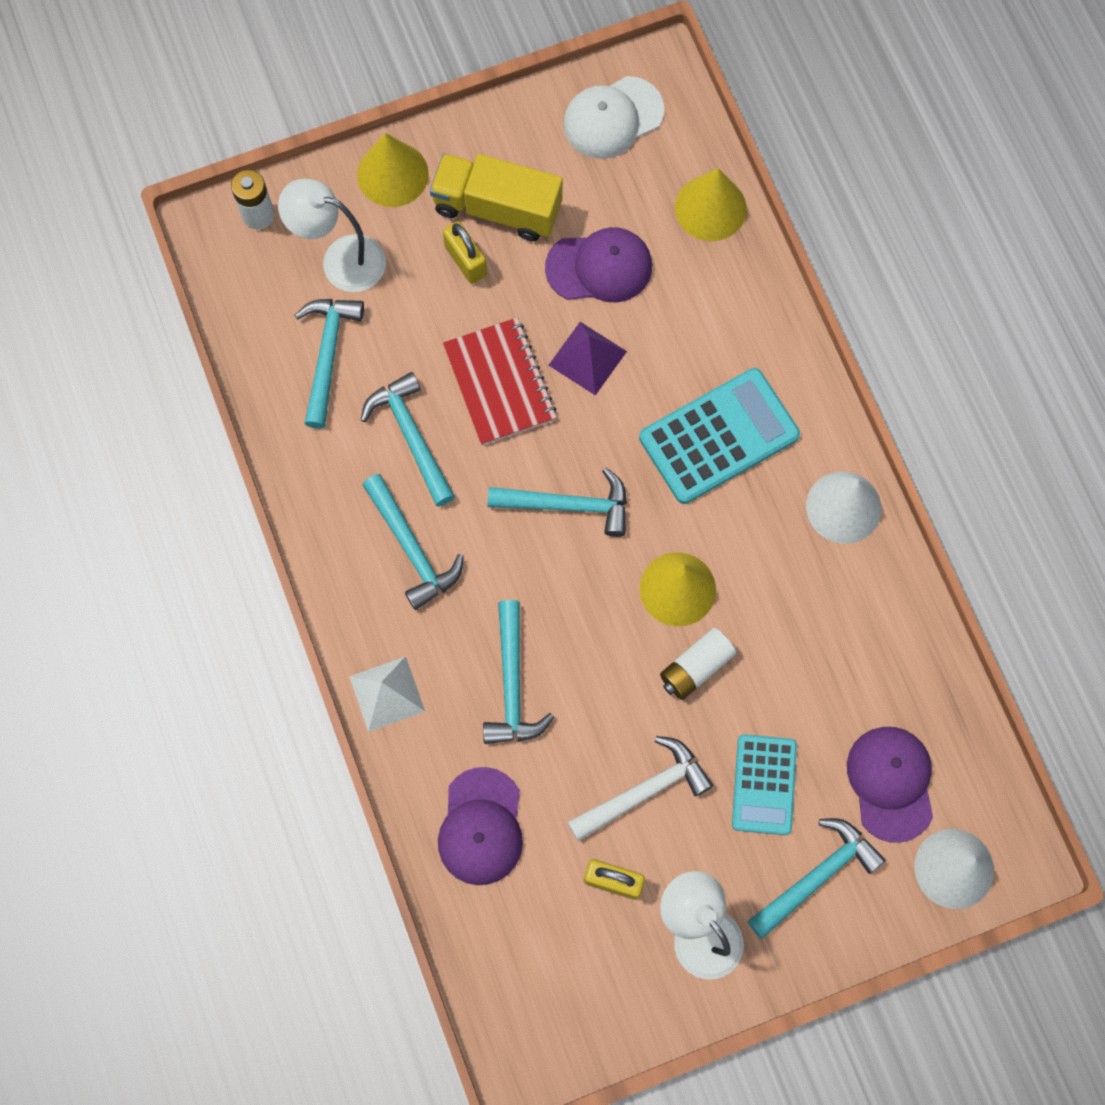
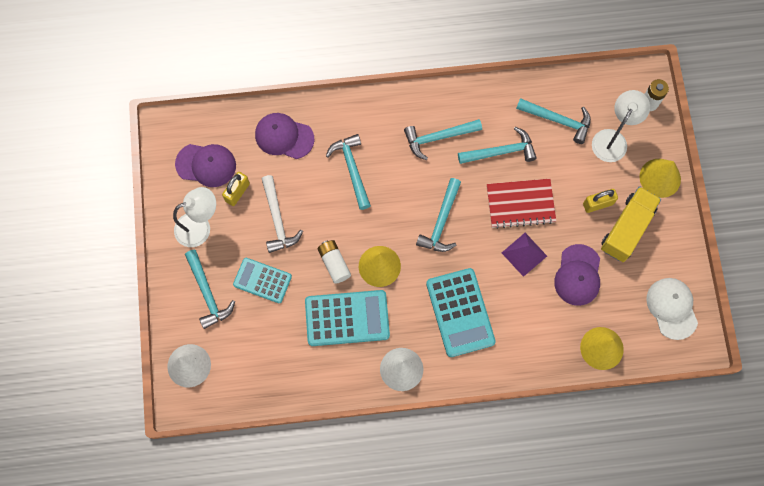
camera: 105 degrees right, 0 degrees up
white pyramid [349,656,425,732] -> none
turquoise hammer [483,600,554,744] -> turquoise hammer turned 60 degrees clockwise [326,134,371,210]
purple cap [847,727,933,843] -> purple cap moved to [175,144,236,187]
none -> turquoise calculator [305,290,390,346]

